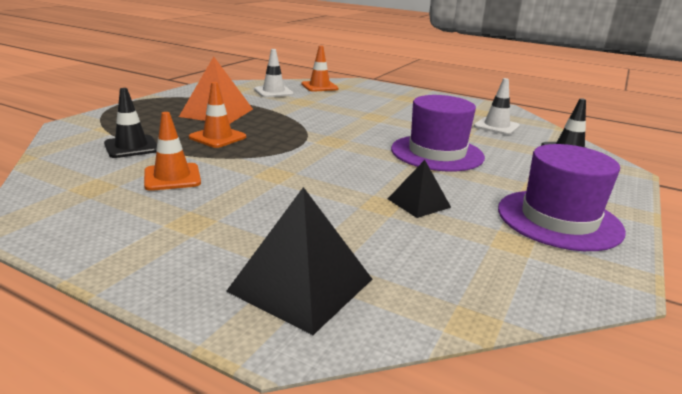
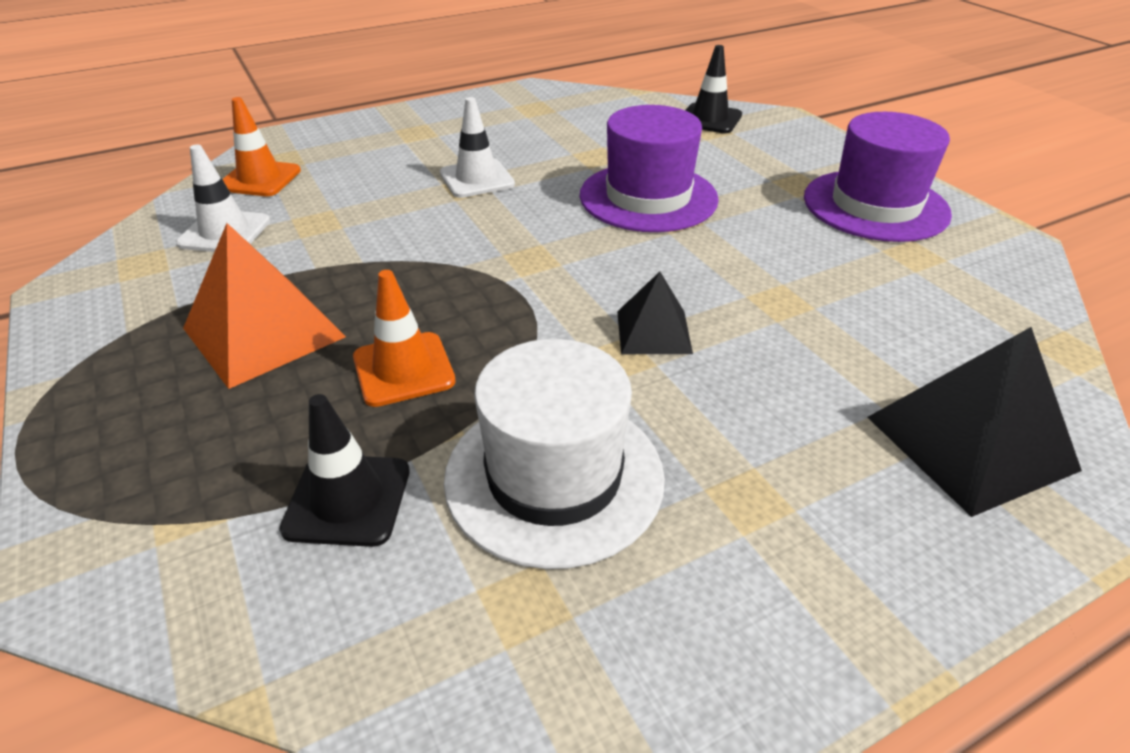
camera: 55 degrees left, 15 degrees up
orange traffic cone [144,112,201,191] -> white hat [444,339,665,569]
black pyramid [388,160,451,218] -> black pyramid moved to [617,272,693,354]
white traffic cone [474,78,520,135] -> white traffic cone moved to [440,97,515,198]

